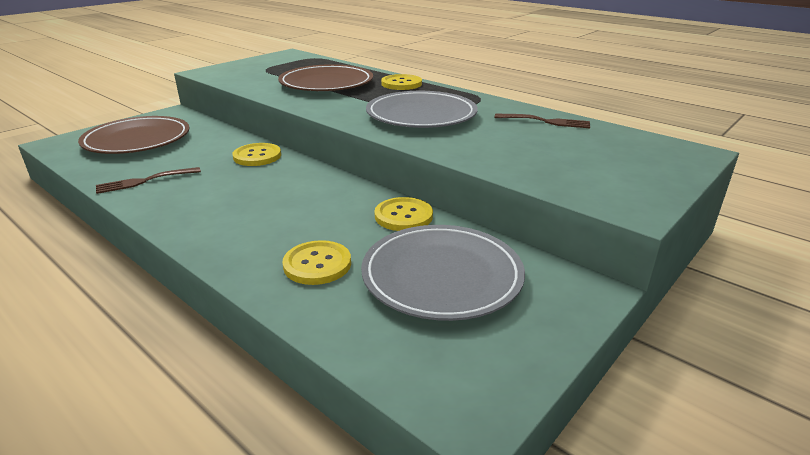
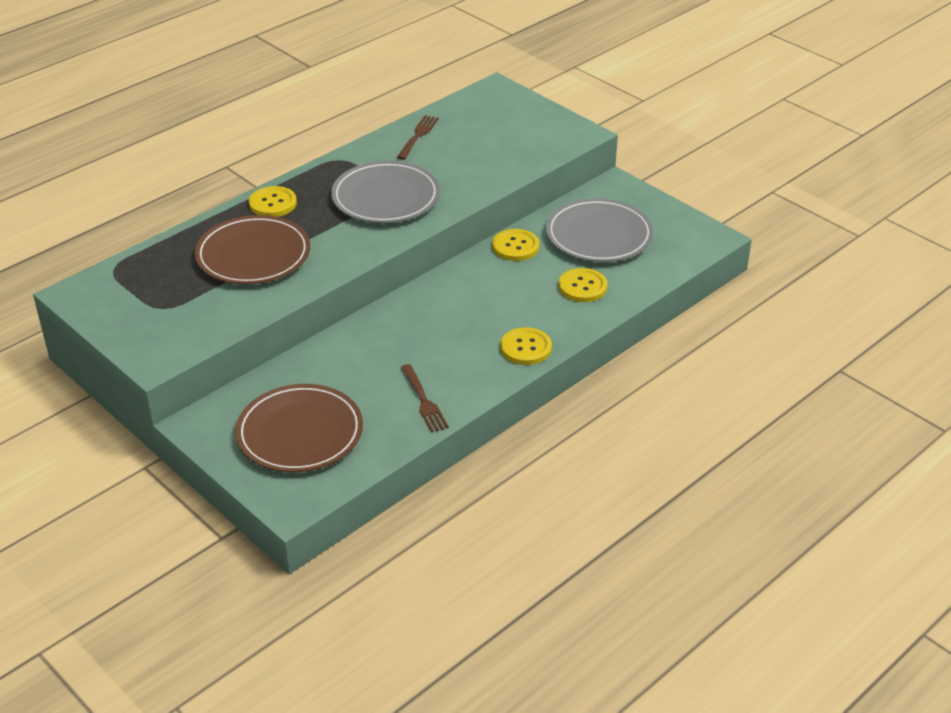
camera: 85 degrees left, 10 degrees up
yellow button [232,143,281,166] -> yellow button moved to [501,327,552,365]

